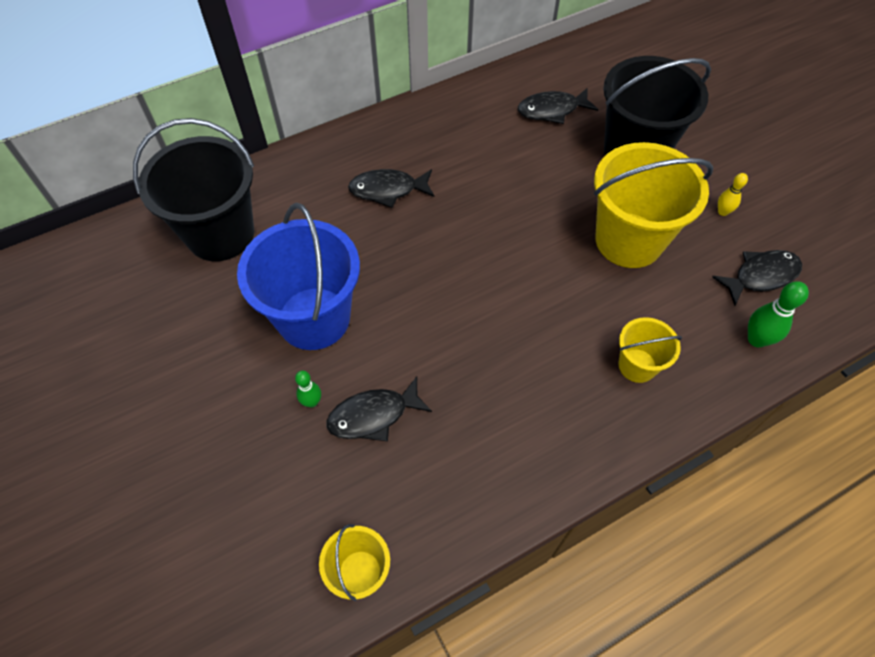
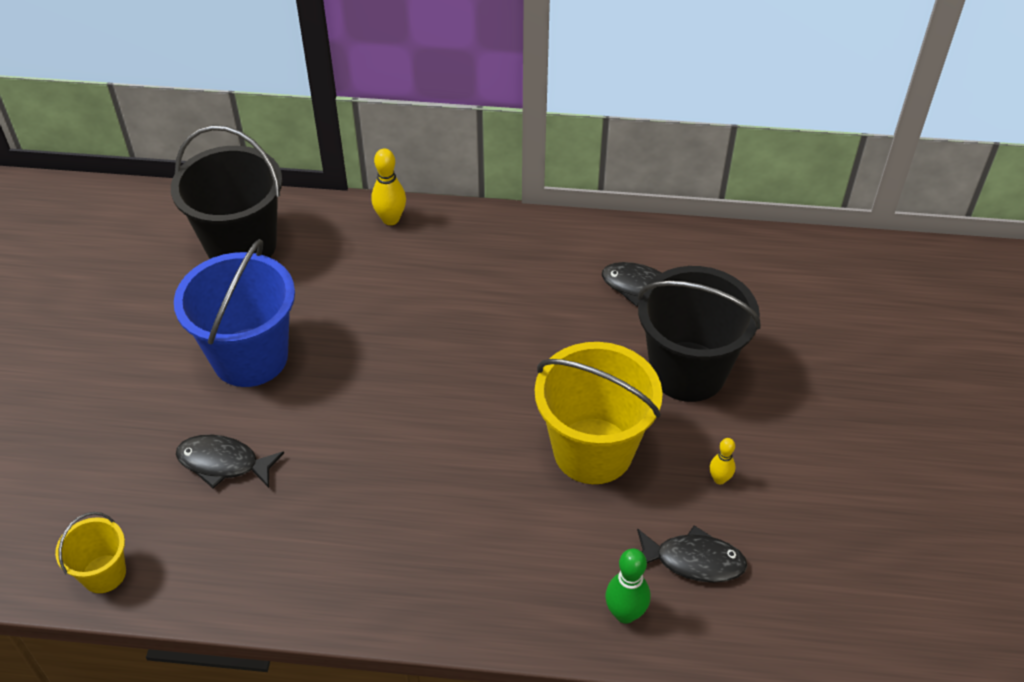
camera: 35 degrees right, 10 degrees down
green bowling pin [295,371,321,408] -> none
black fish [348,169,435,208] -> none
yellow bucket [619,317,682,383] -> none
none -> yellow bowling pin [371,148,406,225]

